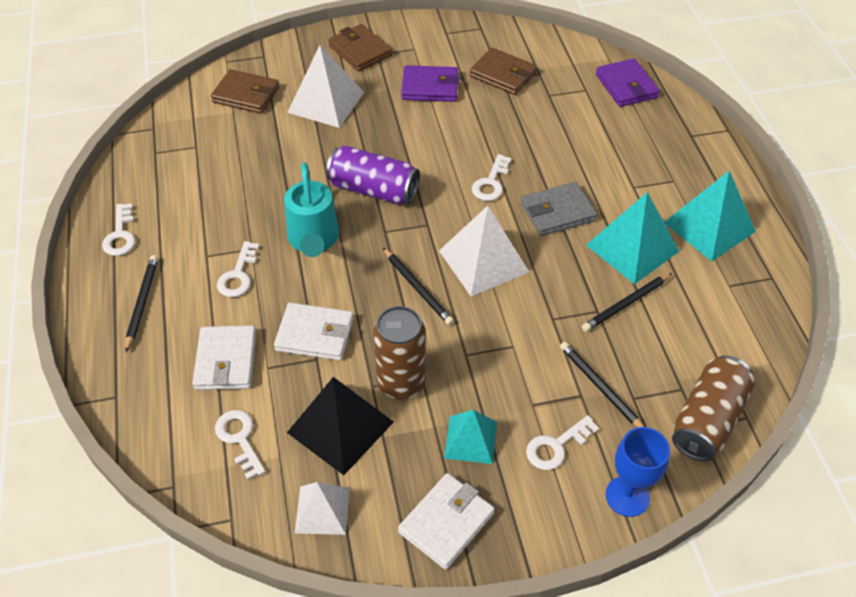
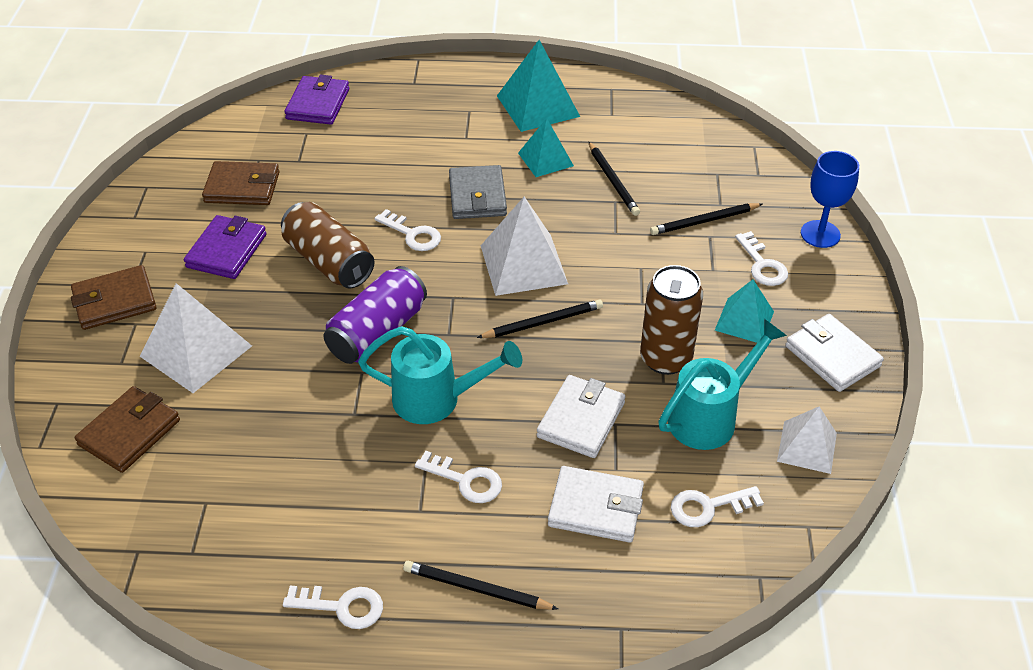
camera: 75 degrees left, 5 degrees down
black pyramid [287,377,394,475] -> turquoise watering can [658,319,787,450]
brown wallet [469,47,537,95] -> brown wallet turned 45 degrees clockwise [202,161,280,205]
turquoise pyramid [586,192,679,284] -> turquoise pyramid [518,118,574,177], size x0.63
purple wallet [596,58,660,107] -> purple wallet turned 75 degrees counterclockwise [284,75,349,125]
brown can [672,355,755,461] -> brown can moved to [281,202,374,289]

